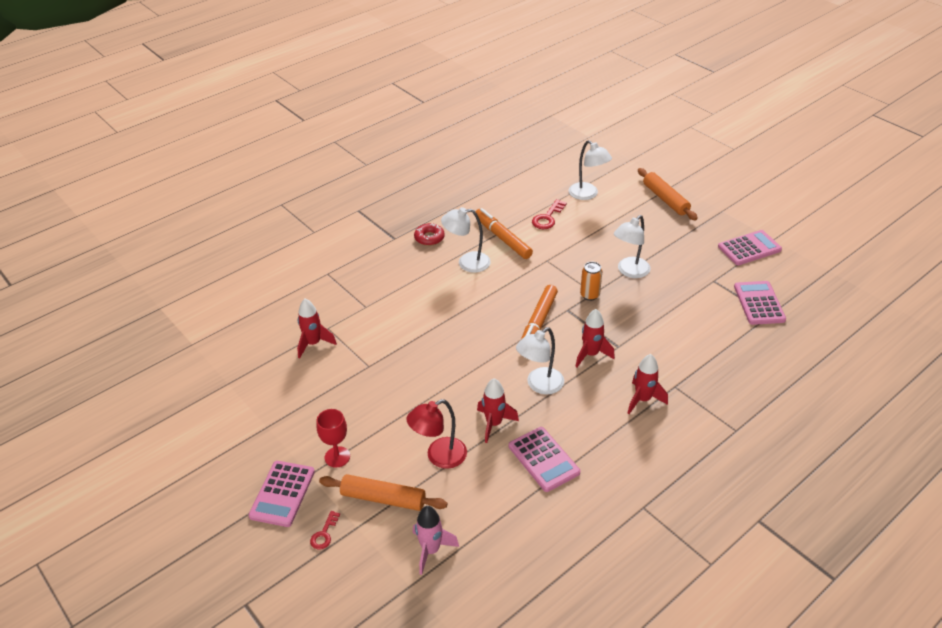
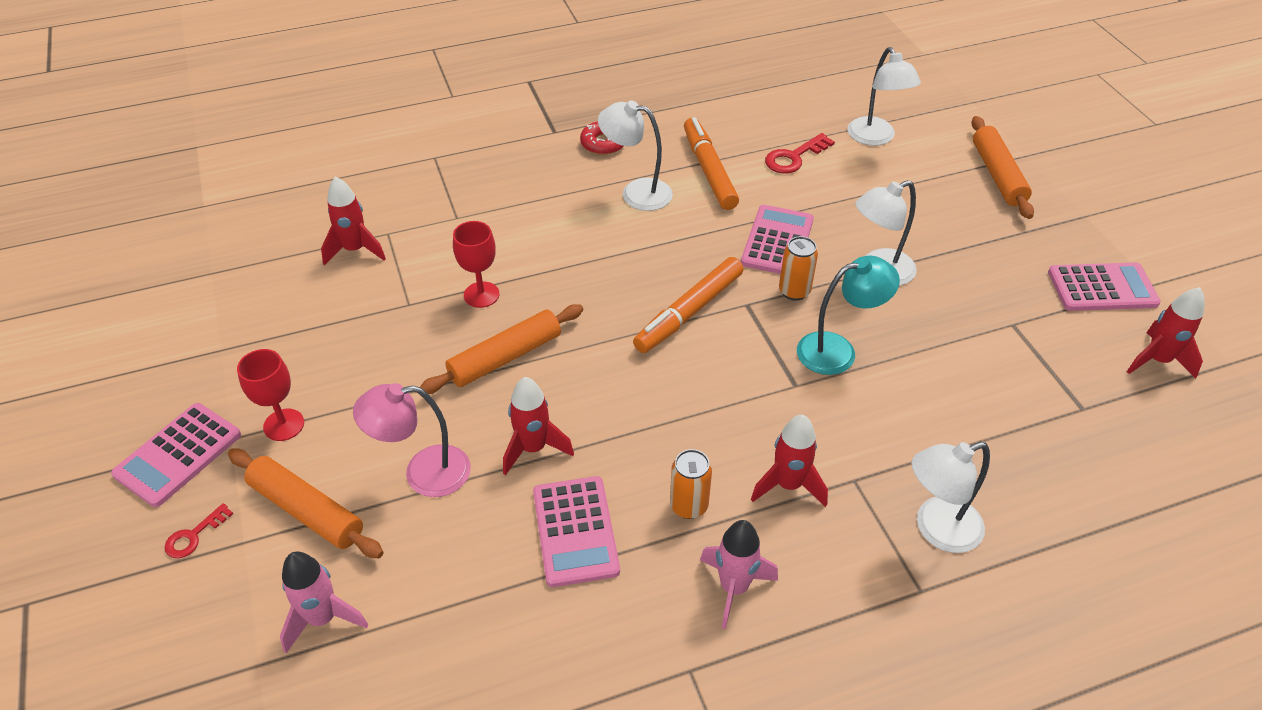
camera: 20 degrees right, 5 degrees up
red lamp [406,399,467,469] -> pink lamp [353,383,471,497]
white lamp [516,327,564,394] -> white lamp moved to [912,442,990,553]
red rocket [575,309,615,367] -> red rocket moved to [1127,287,1205,378]
pink calculator [734,281,786,325] -> pink calculator moved to [741,205,814,274]
none -> orange rolling pin [420,304,583,394]
none -> red goblet [453,221,499,308]
none -> orange can [670,449,712,519]
none -> pink rocket [700,520,778,629]
none -> turquoise lamp [797,256,900,375]

